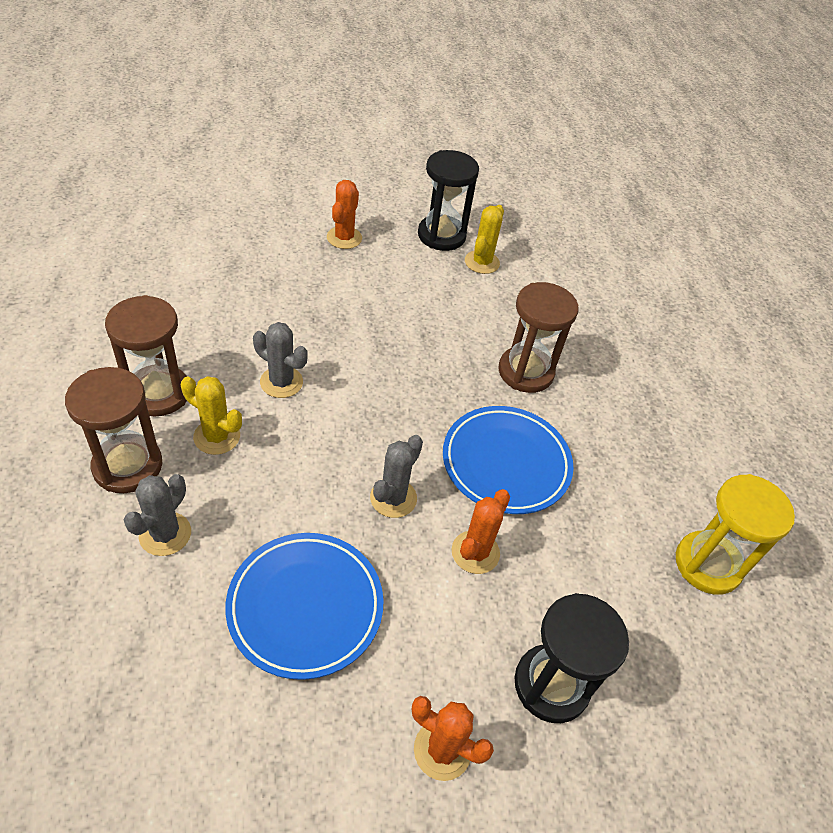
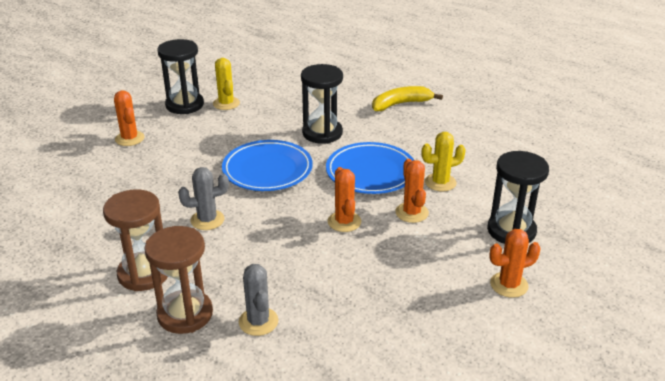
camera: 40 degrees left, 15 degrees down
yellow cactus [181,376,242,455] -> yellow cactus moved to [422,132,466,192]
blue plate [225,533,384,680] -> blue plate moved to [222,140,313,191]
grey cactus [370,435,423,518] -> orange cactus [328,167,361,232]
brown hourglass [498,282,579,393] -> black hourglass [301,64,343,144]
yellow hourglass [676,474,795,595] -> none
none -> yellow banana [372,86,443,111]

